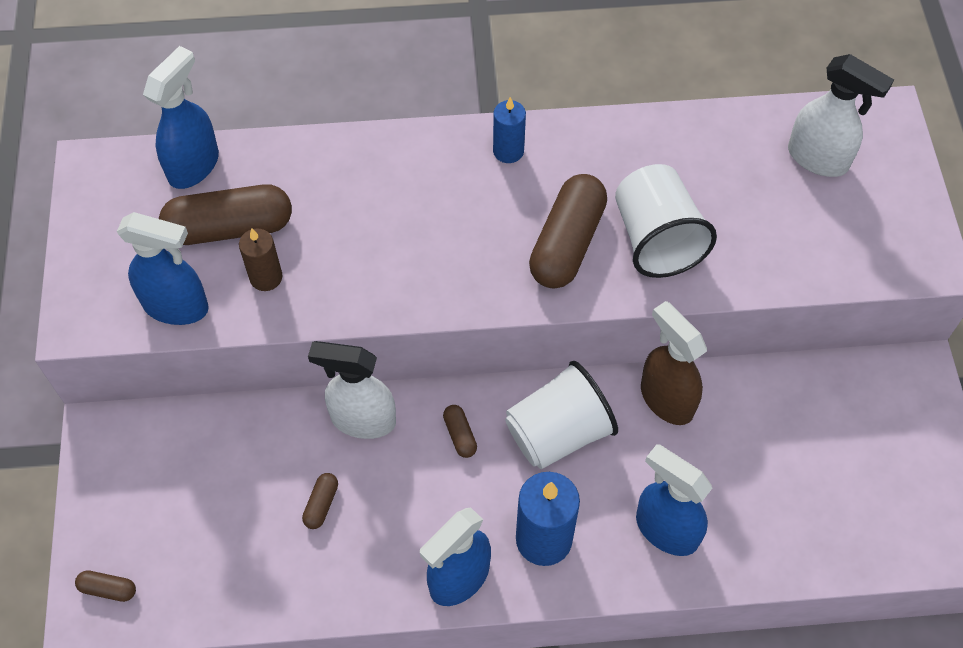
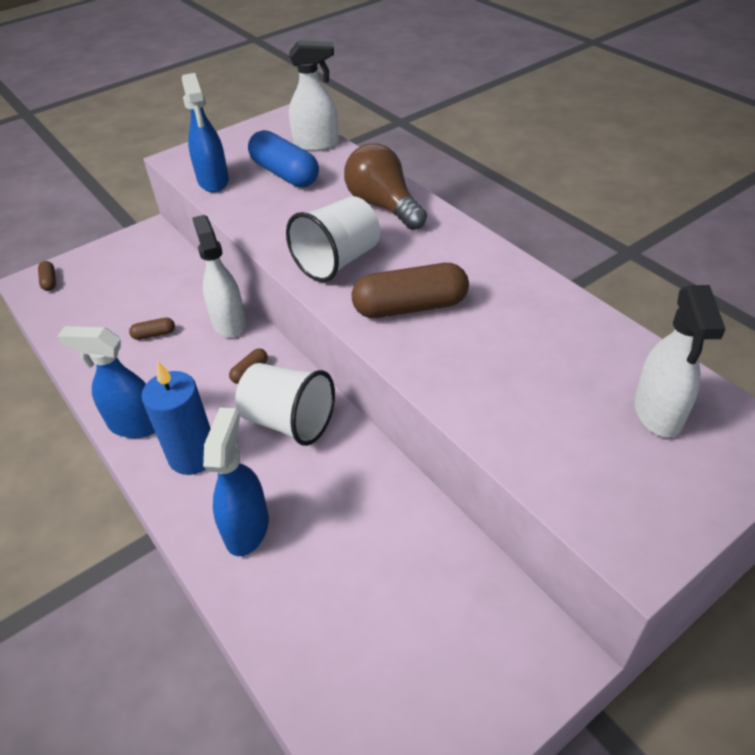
camera: 60 degrees right, 15 degrees down
blue spray bottle [143,46,219,189] -> white spray bottle [289,40,339,152]
brown capsule [159,184,292,245] -> blue capsule [248,130,319,187]
brown candle [239,229,282,291] -> none
blue candle [493,97,526,163] -> none
white cup [615,164,717,278] -> white cup moved to [286,196,380,282]
brown spray bottle [641,301,707,425] -> none
none -> brown light bulb [344,143,427,230]

